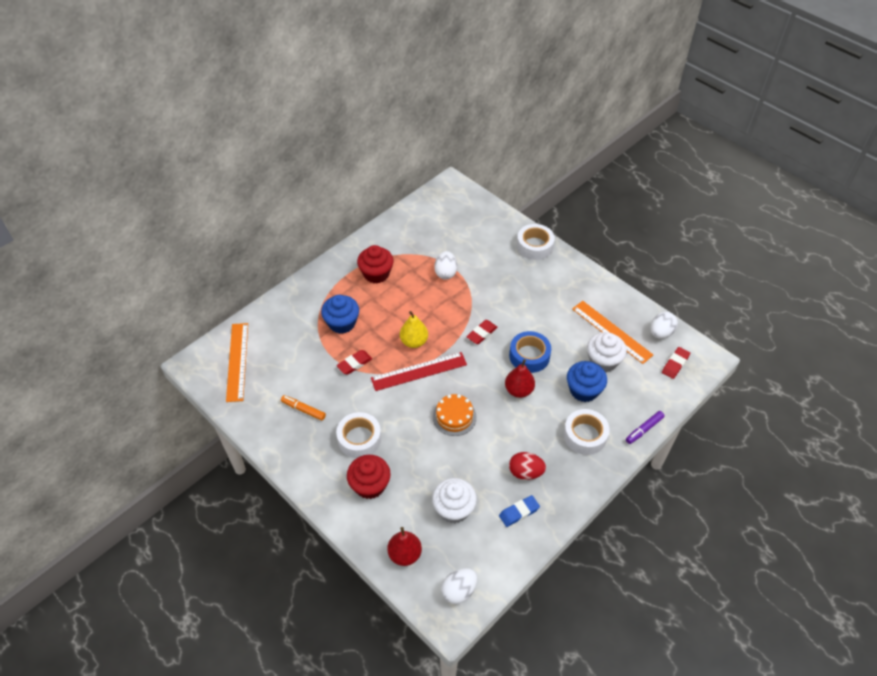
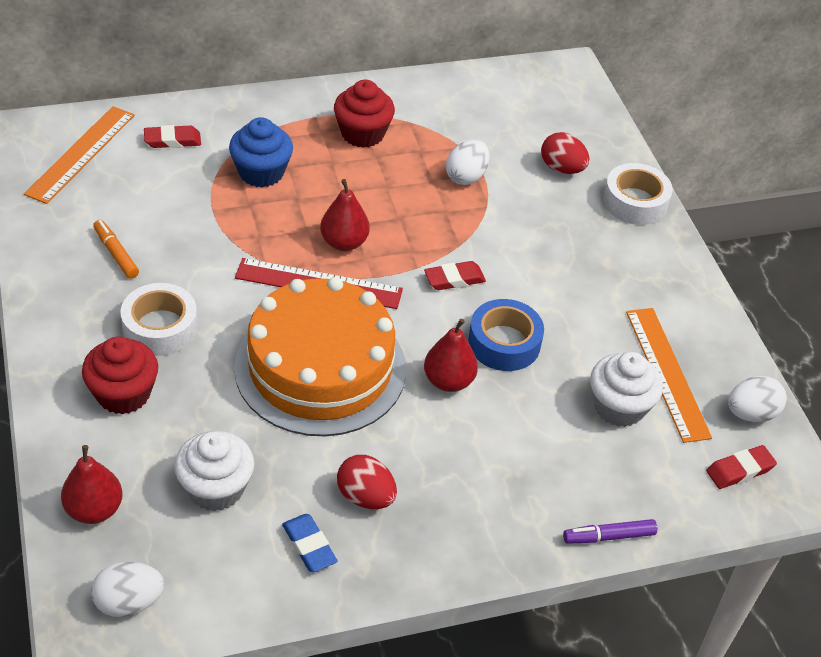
camera: 25 degrees right, 5 degrees down
red eraser [337,350,372,375] -> red eraser moved to [144,125,201,148]
yellow pear [400,311,428,348] -> red pear [320,179,370,251]
orange cake [433,394,476,436] -> orange cake [234,277,406,437], size x2.23
blue eraser [499,495,540,527] -> blue eraser turned 60 degrees clockwise [282,514,338,572]
white tape [563,409,610,455] -> none
blue cupcake [567,361,607,402] -> none
none -> red egg [541,132,589,174]

